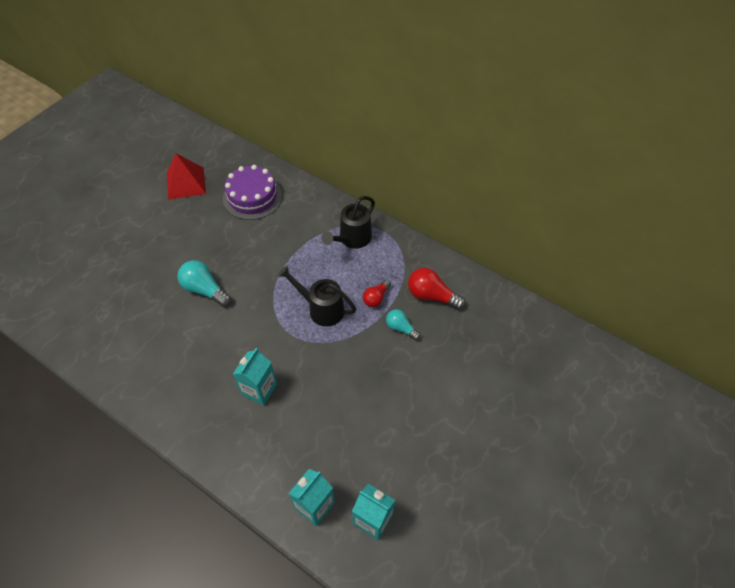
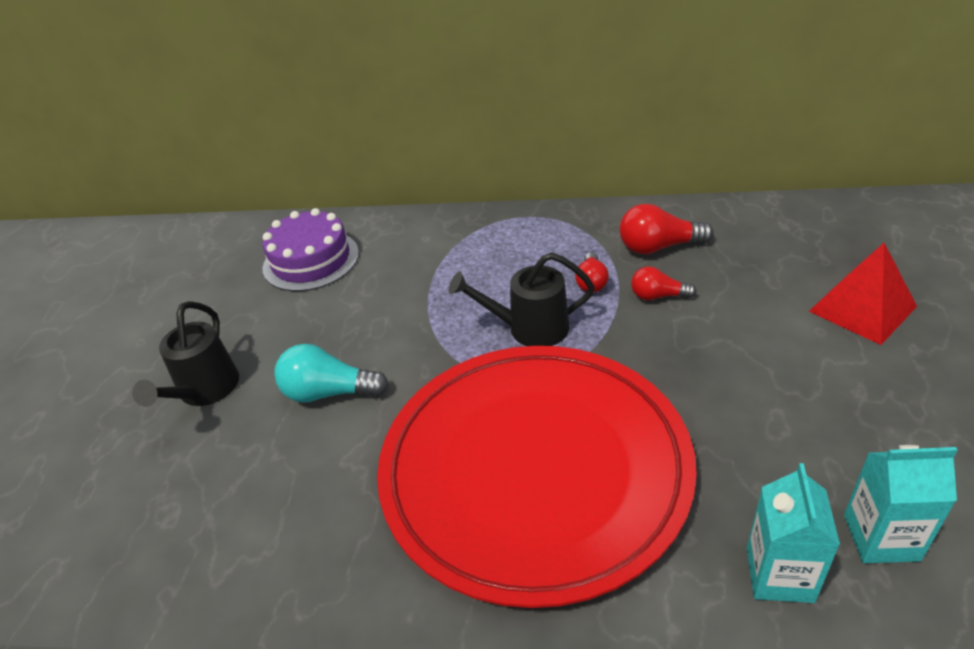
camera: 25 degrees left, 15 degrees down
red pyramid [167,153,206,200] -> red pyramid moved to [809,243,917,345]
turquoise carton [233,348,277,406] -> red plate [377,346,697,608]
black watering can [322,196,375,249] -> black watering can moved to [132,301,239,407]
turquoise light bulb [386,309,421,340] -> red light bulb [631,266,697,300]

